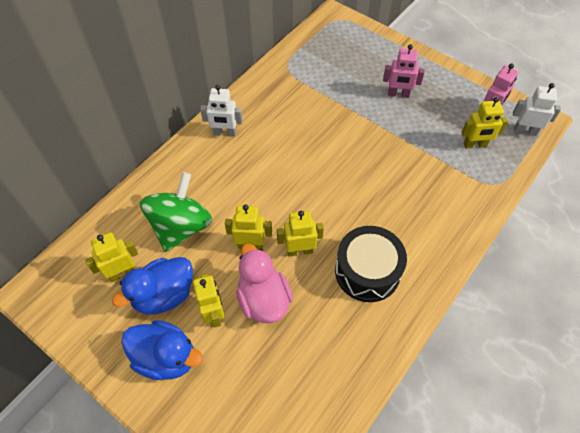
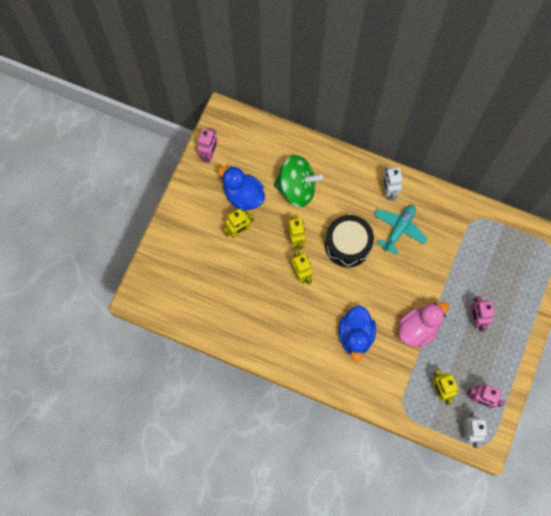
camera: 75 degrees right, 15 degrees up
yellow robot [85,232,138,282] -> none
blue duck [121,320,203,380] -> blue duck moved to [339,305,376,362]
pink duck [236,243,293,323] -> pink duck moved to [398,302,449,348]
black drum [335,226,407,302] -> black drum moved to [325,215,374,267]
none -> pink robot [197,128,217,163]
none -> turquoise plane [374,205,428,255]

